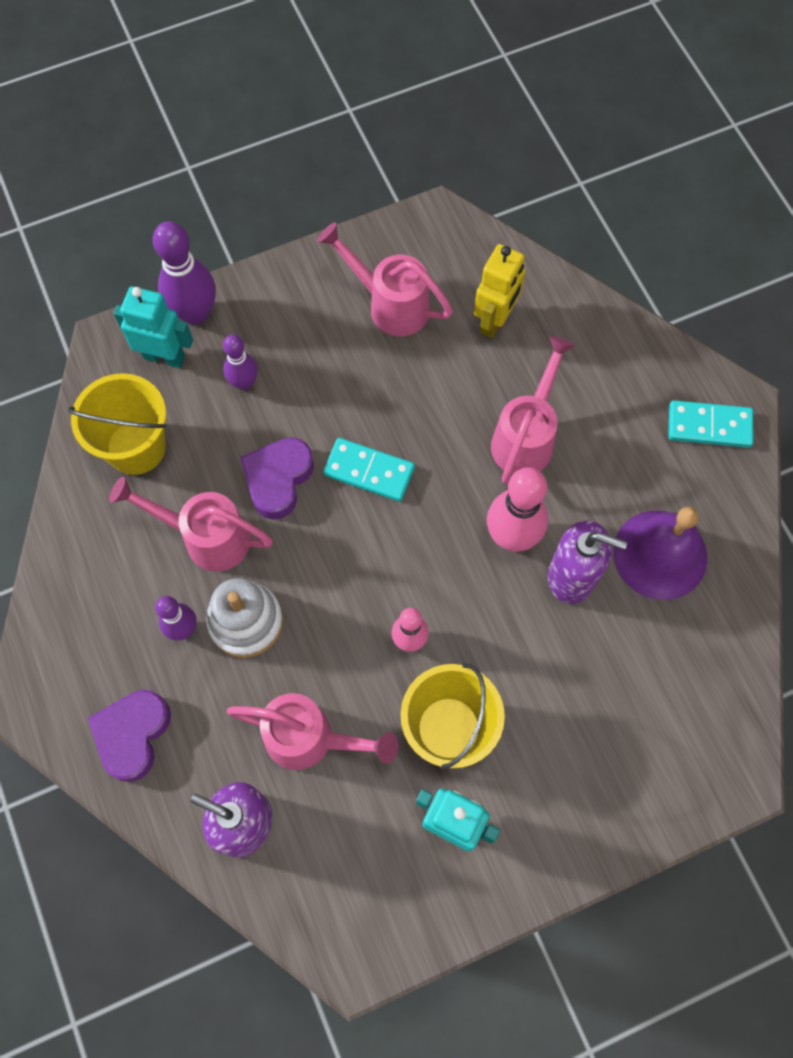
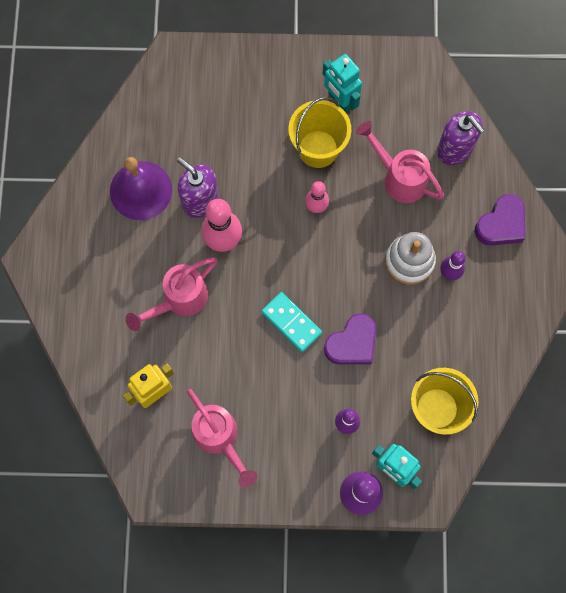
camera: 155 degrees left, 5 degrees up
pink watering can [109,477,273,572] -> none
turquoise domino [668,400,753,448] -> none

